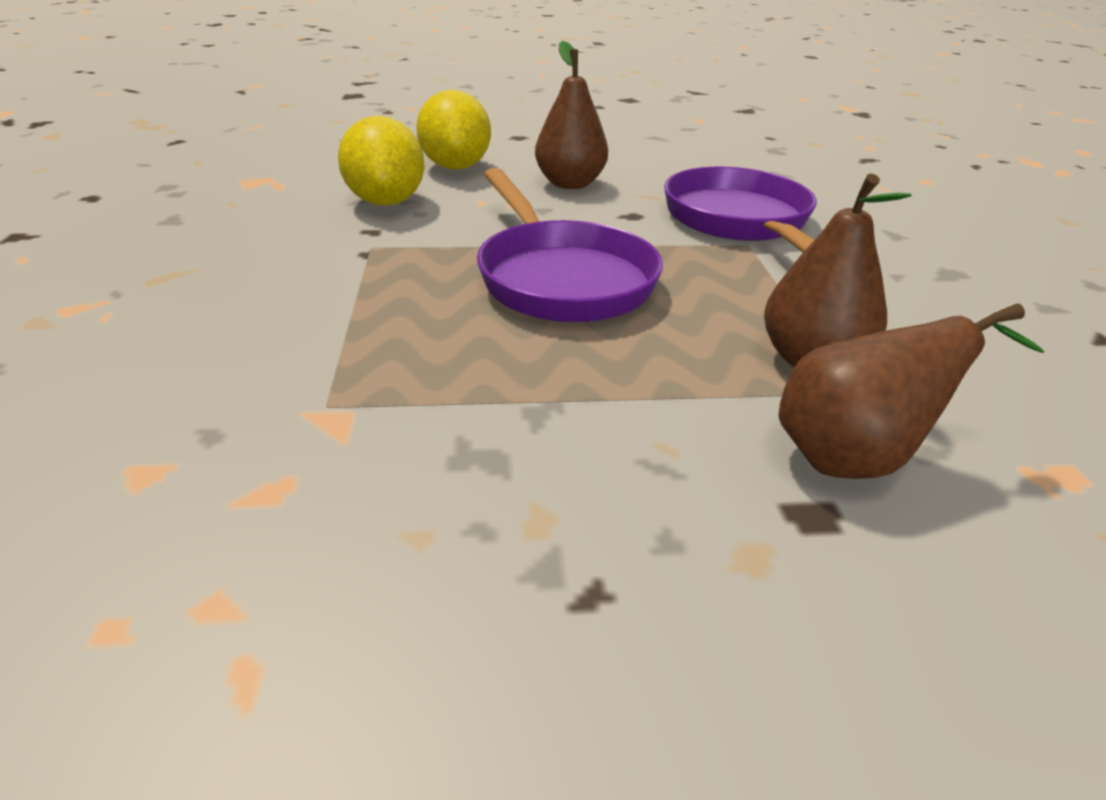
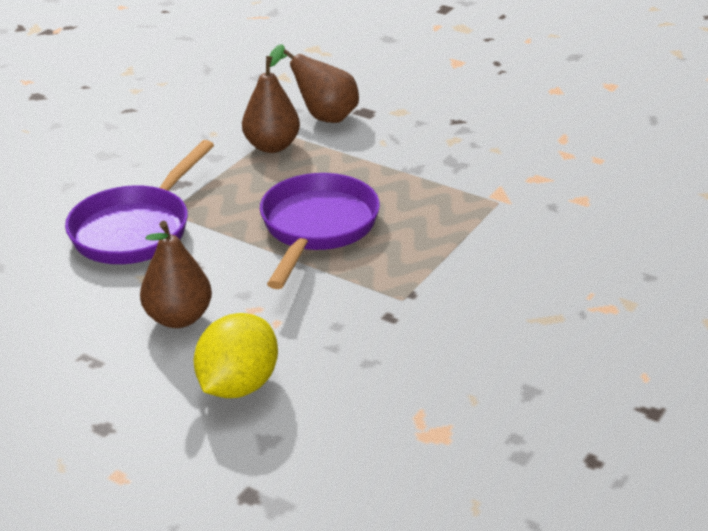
camera: 140 degrees left, 0 degrees up
yellow lemon [338,116,425,206] -> none

